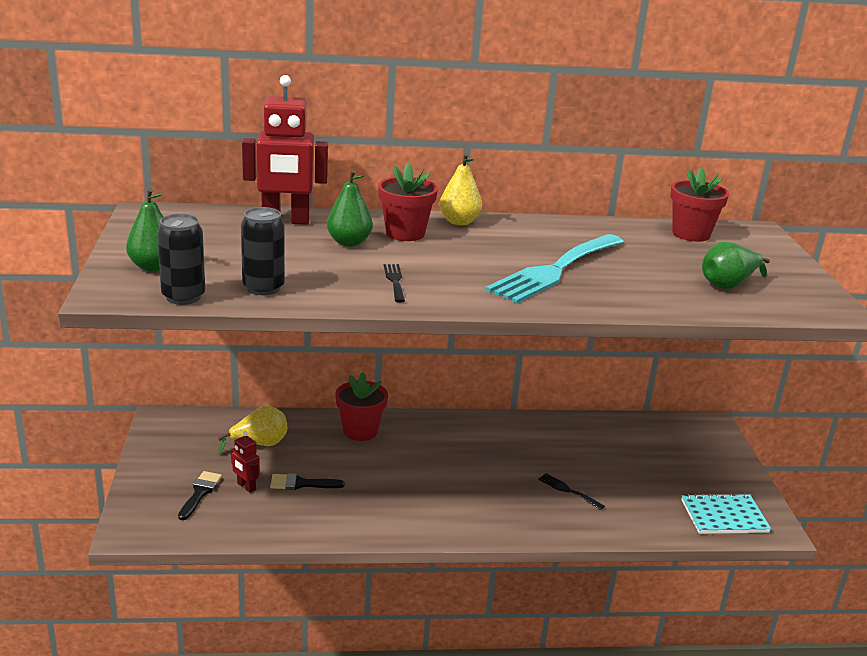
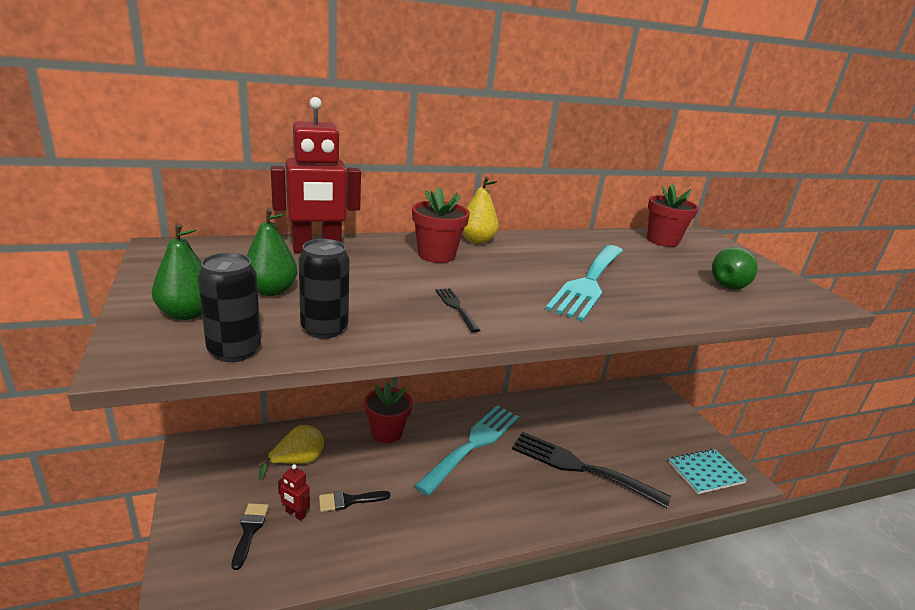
camera: 15 degrees left, 0 degrees up
green pear [327,170,373,247] -> green pear moved to [247,208,297,296]
black fork [538,473,605,510] -> black fork [512,432,671,508], size x2.46
none -> turquoise fork [415,405,519,496]

